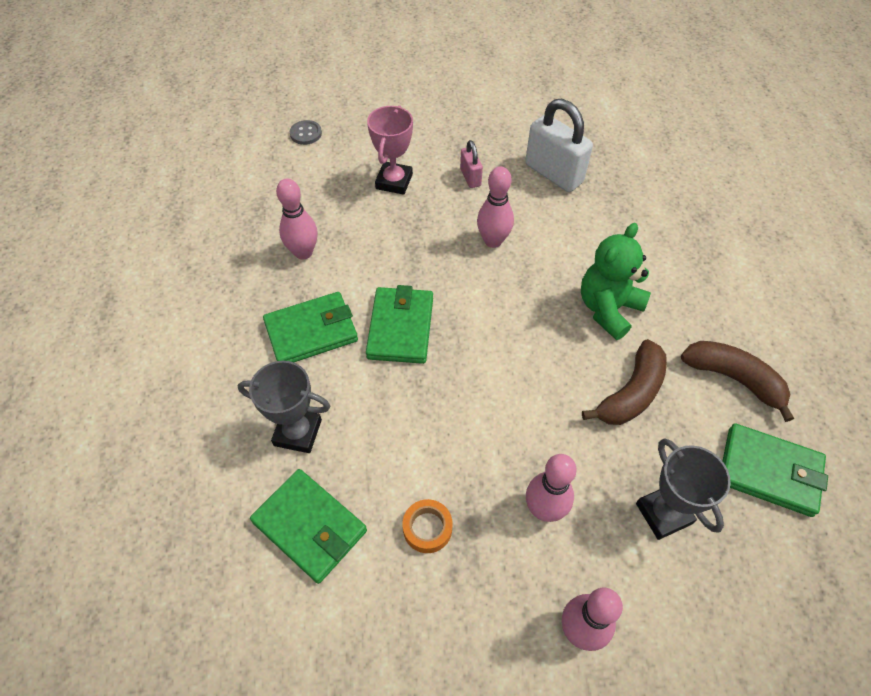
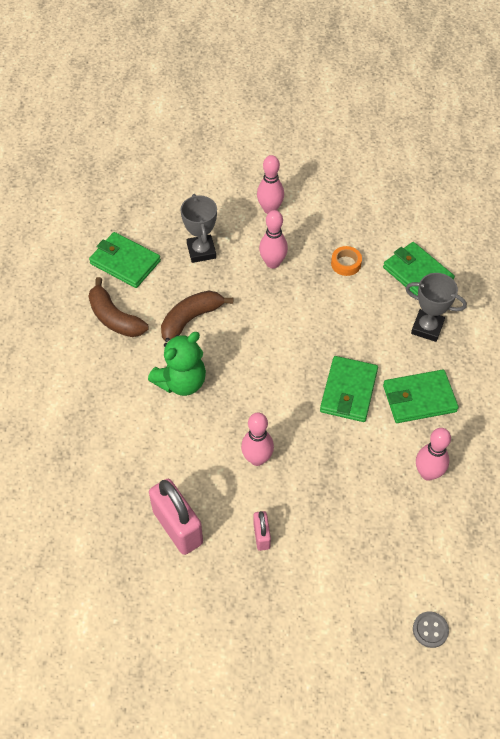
camera: 170 degrees left, 0 degrees up
pink trophy [367,105,413,195] -> none
white padlock [525,98,593,192] -> pink padlock [149,479,203,555]

